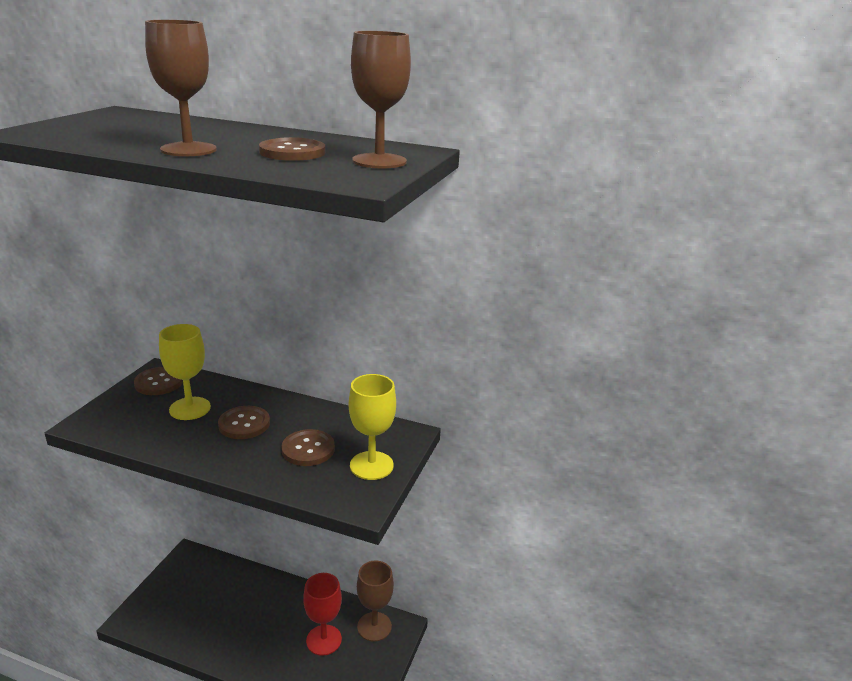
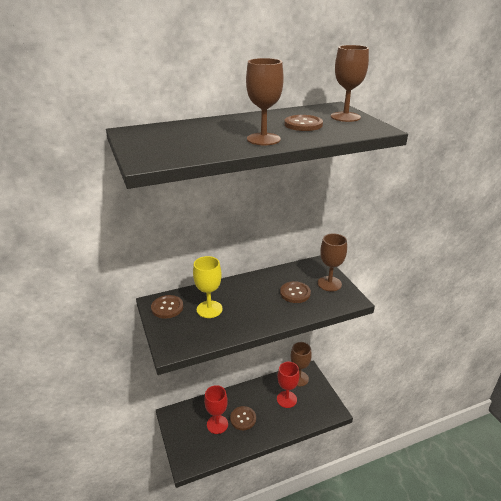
camera: 40 degrees left, 5 degrees up
brown button [218,406,270,439] -> brown button moved to [230,406,256,430]
yellow goblet [349,374,396,480] -> brown goblet [318,234,347,291]
none -> red goblet [204,385,228,434]

